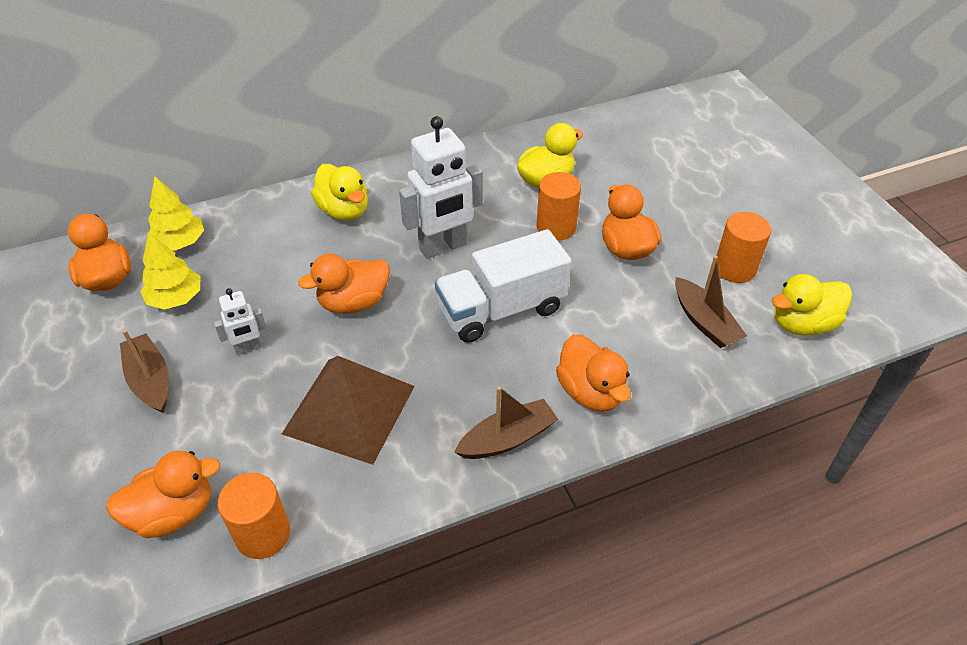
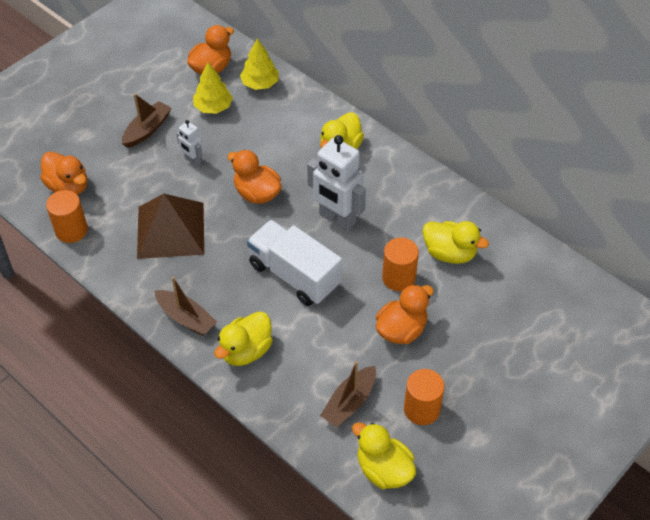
camera: 65 degrees right, 5 degrees up
orange duck [556,334,631,412] -> yellow duck [214,311,273,366]

